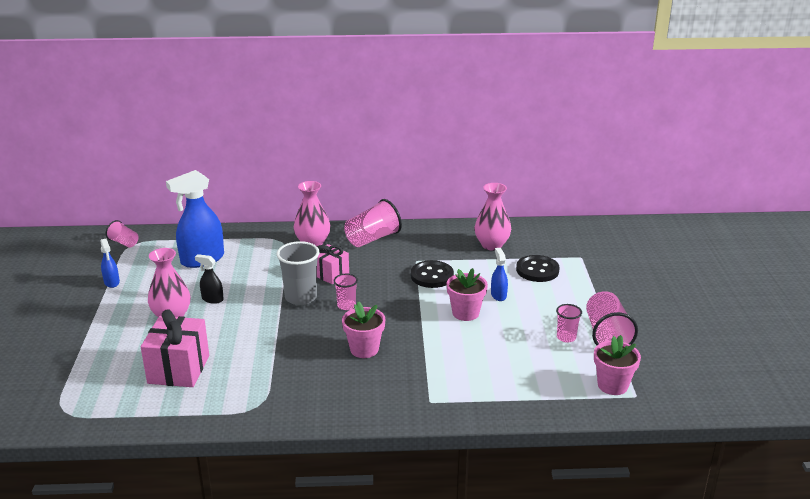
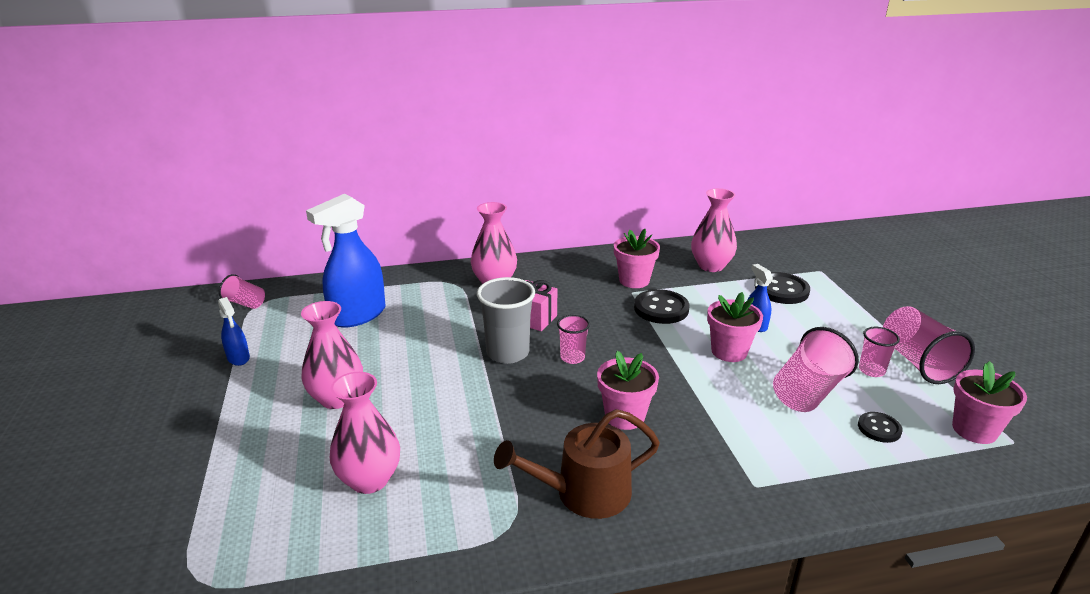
camera: 10 degrees left, 0 degrees up
pink gift [141,309,209,387] -> pink vase [330,372,400,494]
black spray bottle [195,254,224,304] -> none
pink cup [344,199,402,247] -> pink cup moved to [773,327,859,412]
none -> brown watering can [494,409,660,519]
none -> pink flower pot [614,229,660,288]
none -> black button [858,412,903,443]

